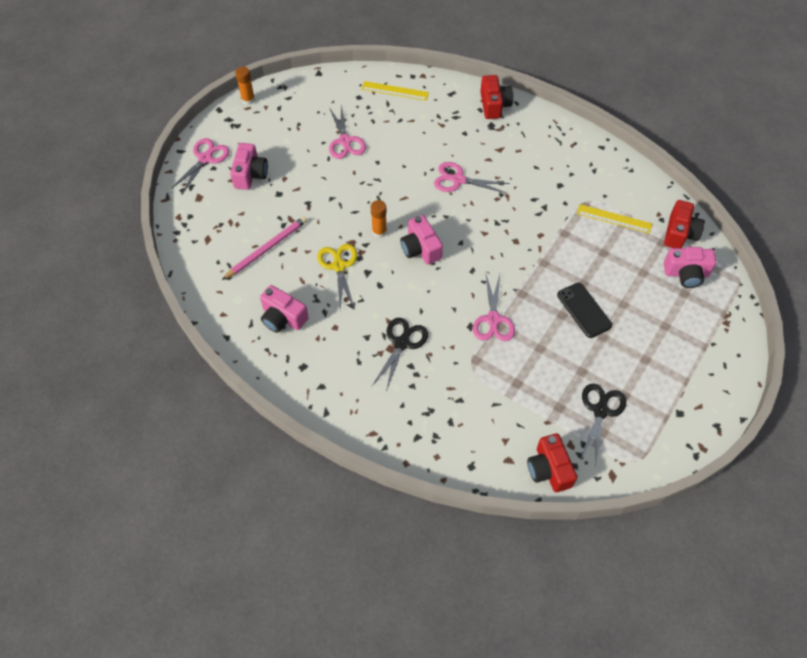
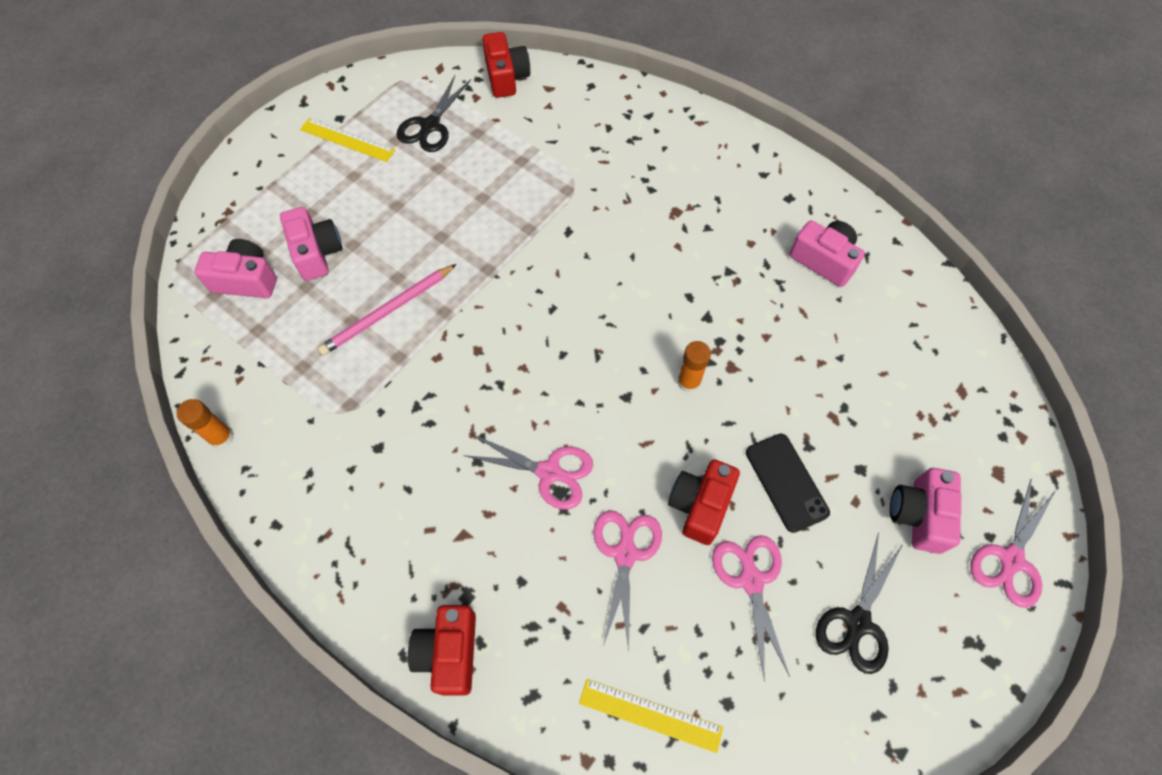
camera: 175 degrees left, 5 degrees up
pink pencil [222,216,307,280] -> pink pencil moved to [317,264,456,356]
orange glue stick [235,67,255,105] -> orange glue stick moved to [177,399,234,449]
yellow scissors [317,244,357,309] -> none
black scissors [372,318,428,392] -> black scissors moved to [816,533,903,674]
pink camera [400,215,443,265] -> pink camera moved to [280,207,343,281]
pink scissors [473,275,515,341] -> pink scissors moved to [593,510,662,650]
black phone [557,283,612,338] -> black phone moved to [746,434,830,533]
yellow ruler [577,204,652,234] -> yellow ruler moved to [300,118,396,162]
red camera [664,200,705,248] -> red camera moved to [668,459,740,545]

